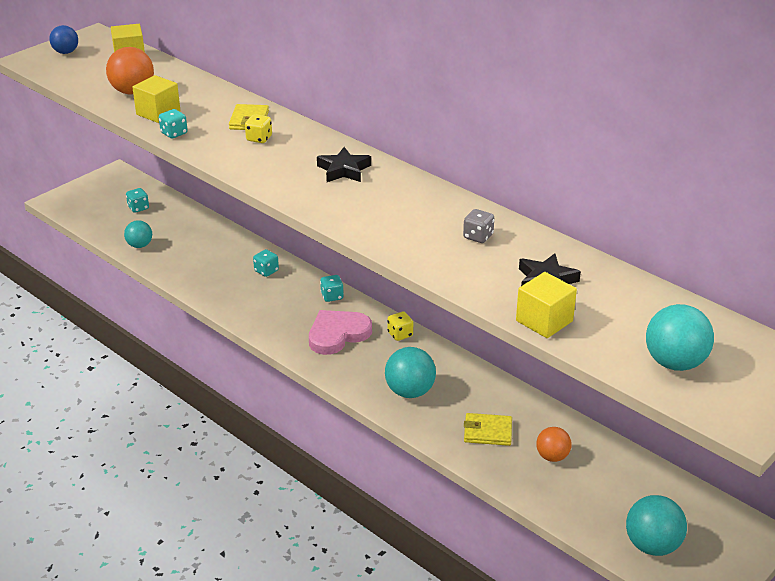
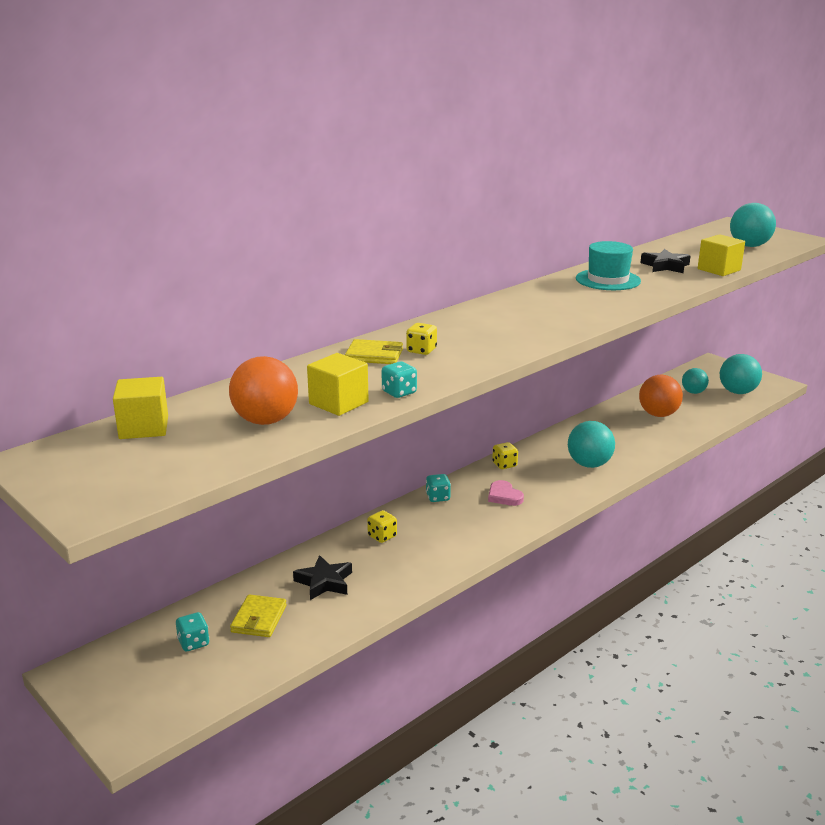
camera: 85 degrees left, 10 degrees down
blue ball [49,25,78,54] -> none
turquoise ball [124,220,152,248] -> turquoise ball moved to [682,368,709,394]
turquoise dice [253,249,279,277] -> yellow dice [367,510,397,543]
pink heart [309,310,372,355] -> pink heart [488,480,524,506], size x0.58
black star [317,147,371,182] -> black star moved to [293,555,352,600]
grey dice [463,209,494,243] -> turquoise hat [576,241,641,290]
yellow wallet [464,413,512,446] -> yellow wallet moved to [230,594,287,637]
orange ball [536,427,571,462] -> orange ball [639,375,683,417], size x1.57

